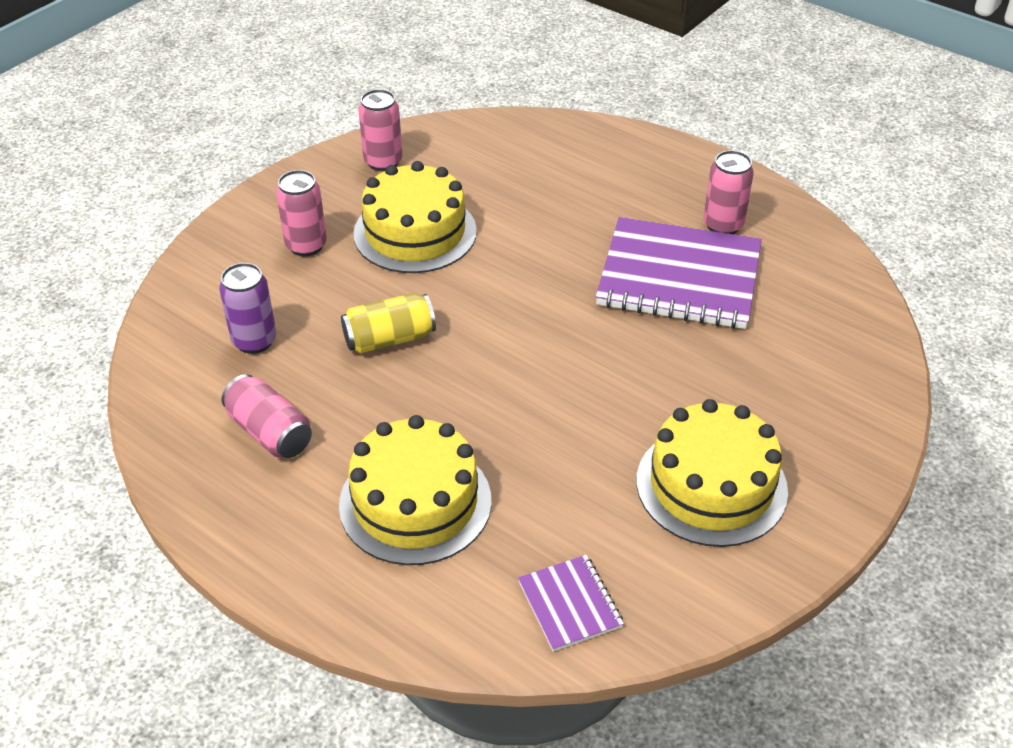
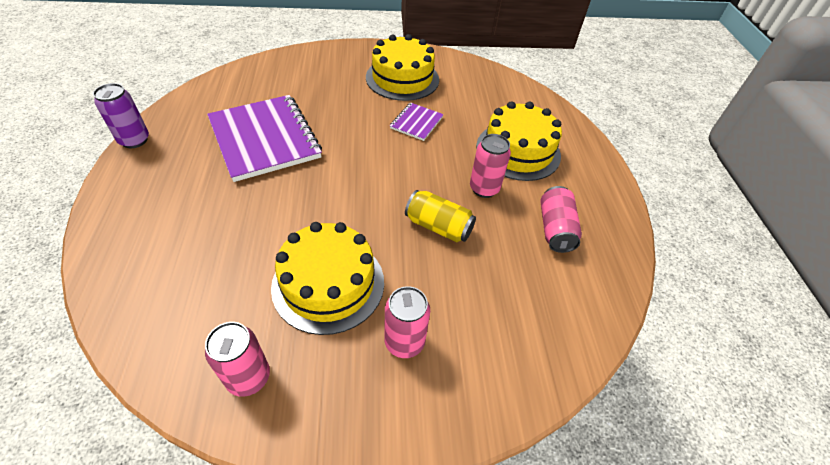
camera: 135 degrees left, 5 degrees up
purple can [219,263,277,354] -> purple can moved to [93,83,149,148]
purple notebook [518,555,624,652] -> purple notebook moved to [390,103,444,141]
pink can [703,150,754,234] -> pink can moved to [470,134,511,198]

